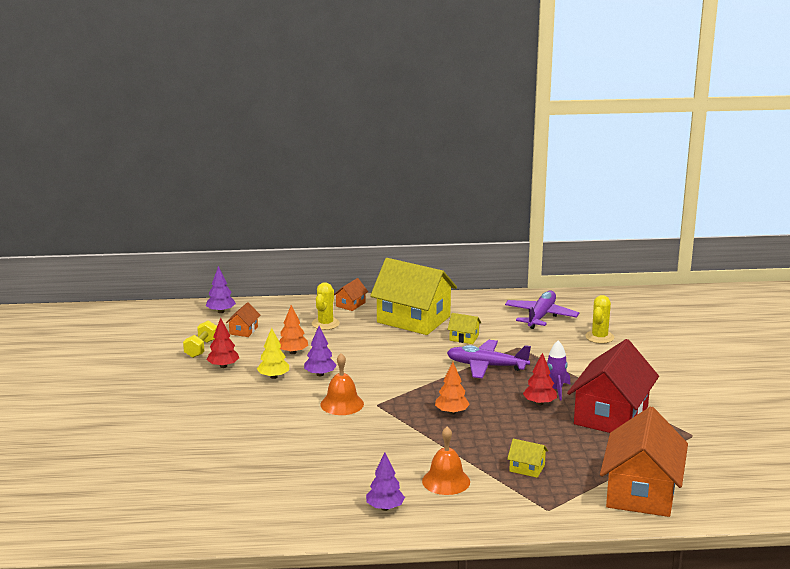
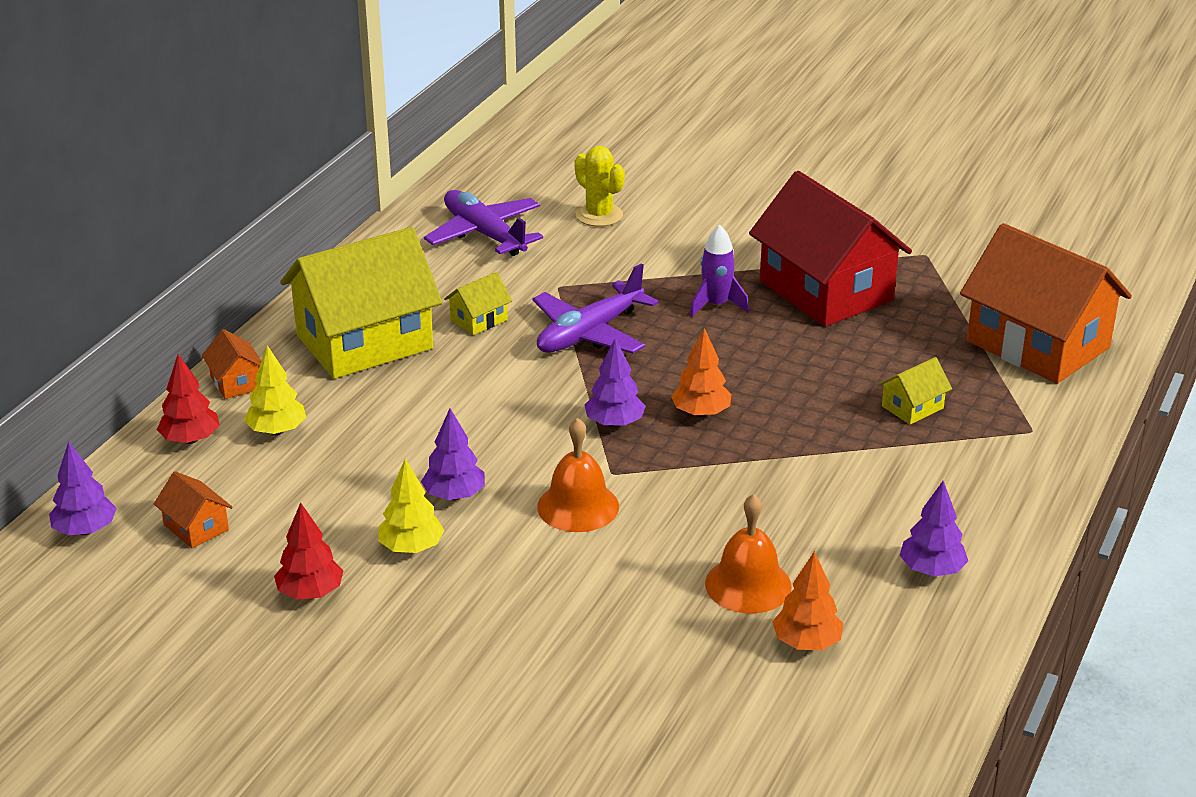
camera: 60 degrees left, 10 degrees up
yellow dumbbell [183,320,217,358] -> none
orange tree [279,305,308,354] -> orange tree moved to [772,551,844,650]
yellow cactus [312,282,340,330] -> yellow tree [244,345,306,435]
orange bell [422,426,470,495] -> orange bell moved to [705,494,792,613]
red tree [523,353,557,405] -> red tree moved to [157,354,220,444]
none -> purple tree [585,338,645,428]

